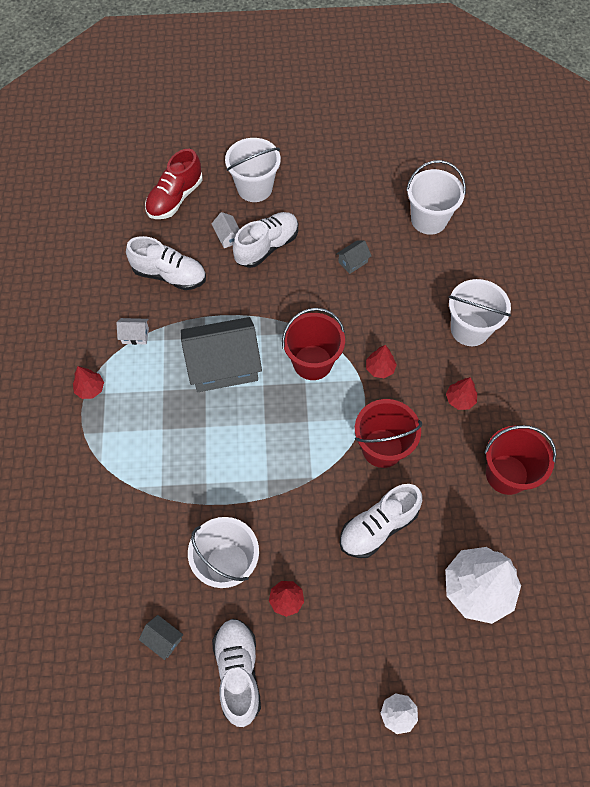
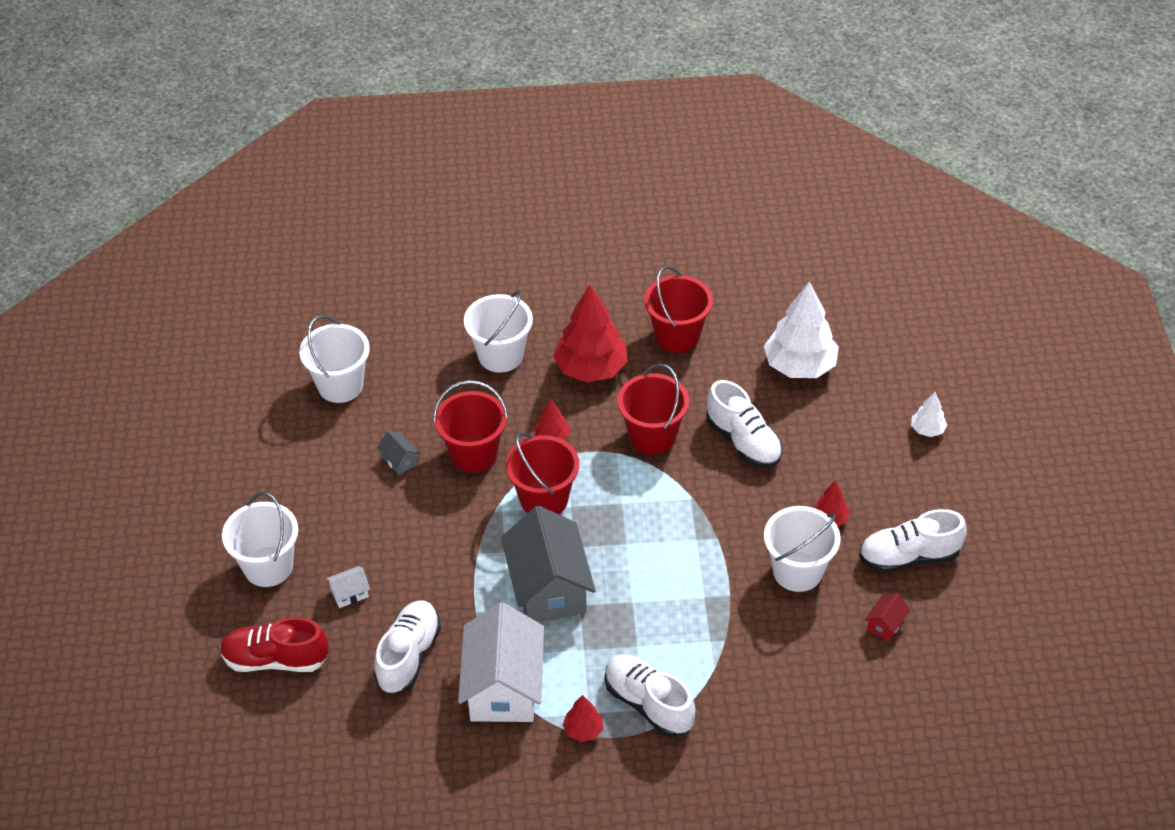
camera: 90 degrees left, 15 degrees down
white house [116,318,149,345] -> white house [458,603,544,722], size x2.44
grey house [139,615,183,660] -> red house [865,593,910,641]
red shoe [145,149,202,219] -> red shoe turned 150 degrees clockwise [220,617,329,672]
white shoe [233,212,298,268] -> white shoe moved to [605,654,695,737]
red tree [446,377,477,410] -> red tree [553,285,628,382], size x2.13
none -> red bucket [433,380,508,473]

